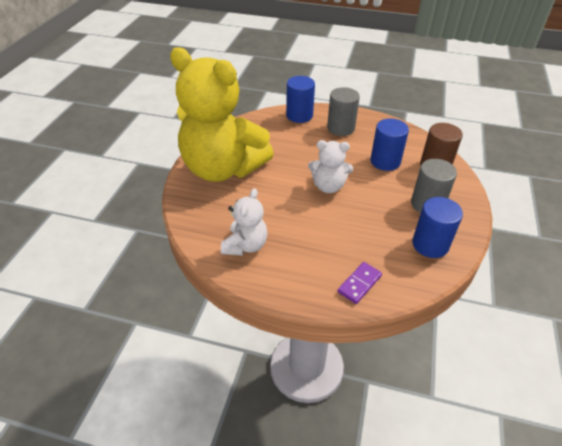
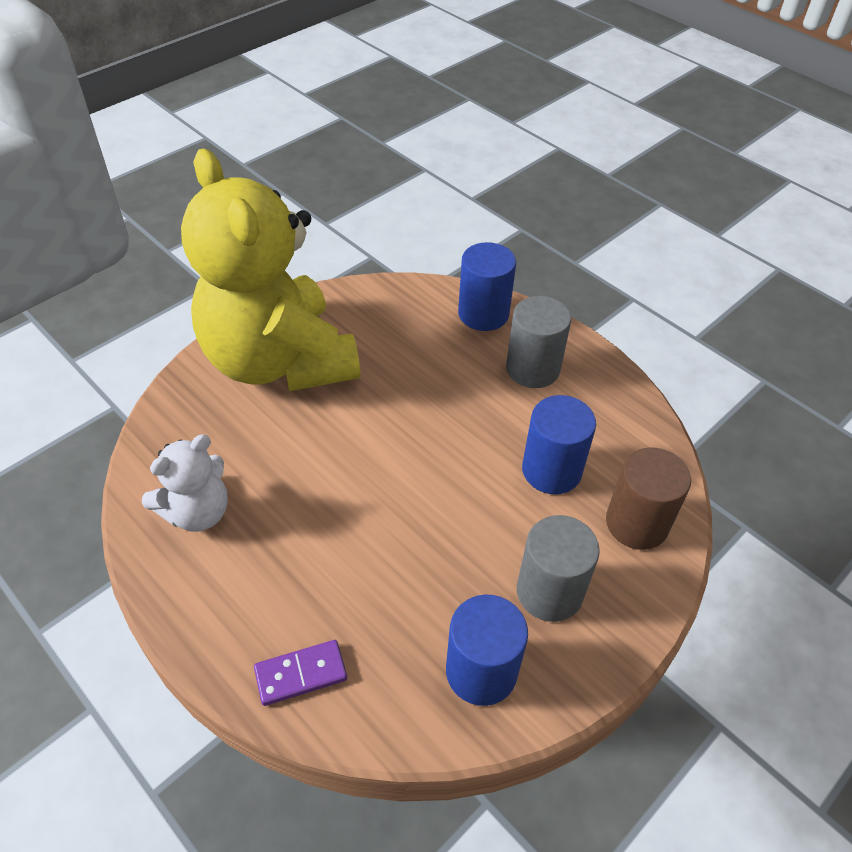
camera: 30 degrees right, 5 degrees up
white teddy bear [308,140,353,193] -> none

